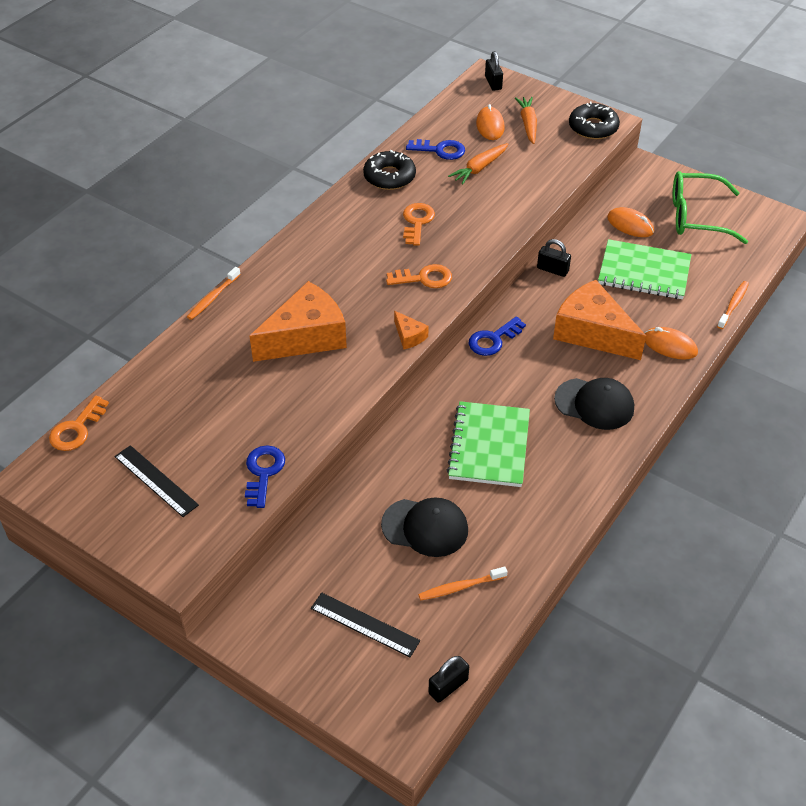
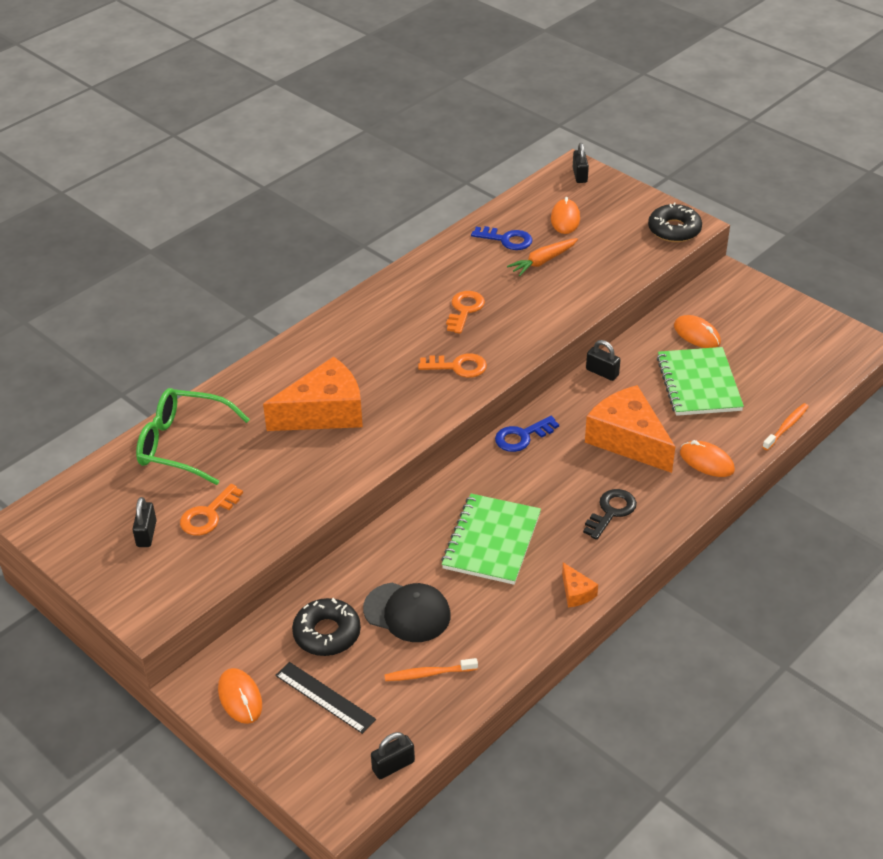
camera: 10 degrees right, 5 degrees down
orange key [49,395,109,451] -> orange key moved to [180,484,243,536]
black ruler [115,445,199,517] -> black padlock [132,497,157,547]
orange toothbrush [187,267,241,320] -> none
blue key [245,445,285,508] -> none
black donut [363,150,416,190] -> black donut moved to [292,598,361,656]
orange cheese [394,311,429,350] -> orange cheese moved to [562,562,598,607]
orange carrot [515,97,537,144] -> none
black cap [554,378,634,430] -> black key [583,489,637,540]
green notebook [598,239,691,299] -> green notebook turned 60 degrees clockwise [657,347,744,416]
green glasses [673,171,748,244] -> green glasses moved to [136,388,250,485]
none -> orange mouse [218,668,262,724]

